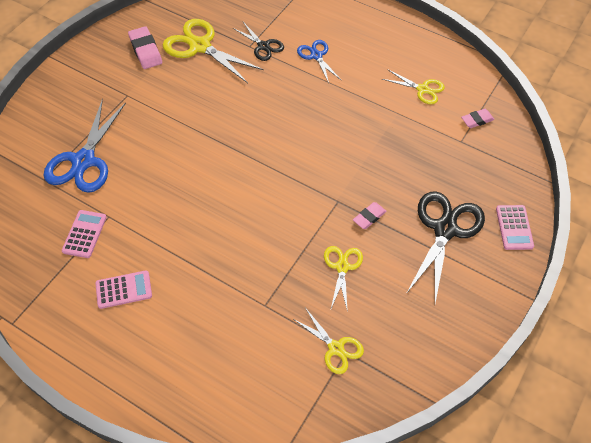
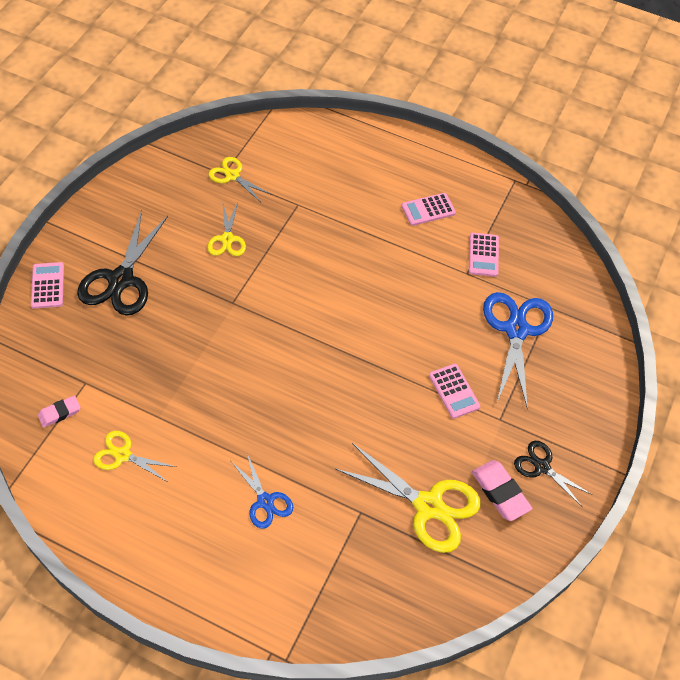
camera: 170 degrees right, 0 degrees up
black scissors [233,22,284,61] -> black scissors moved to [514,441,593,506]
pink eraser [353,202,387,229] -> none
none -> pink calculator [429,364,480,419]

